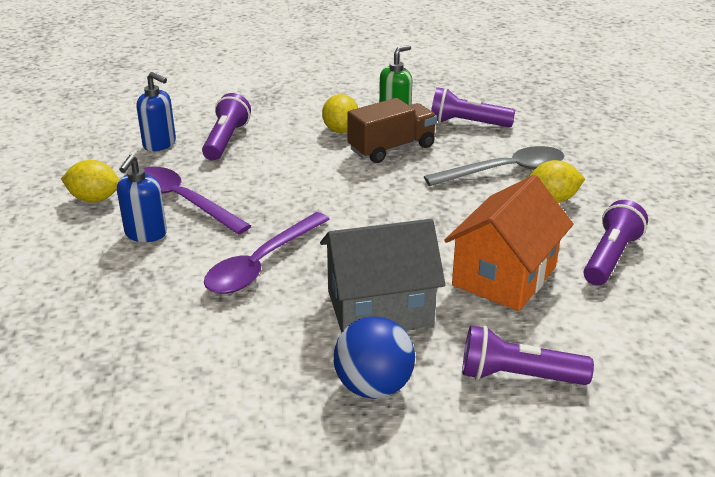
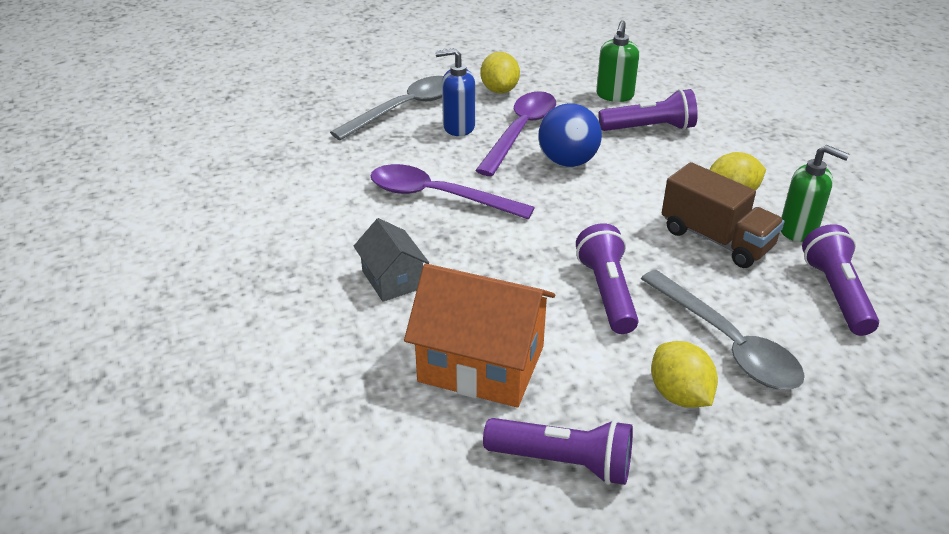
camera: 75 degrees right, 5 degrees up
blue soap dispenser [136,72,176,151] -> green soap dispenser [596,20,639,102]
grey house [320,219,446,333] -> grey house [353,218,429,302], size x0.56
blue ball [334,316,415,399] -> blue ball moved to [538,103,602,167]
purple flashlight [462,325,594,385] -> purple flashlight moved to [576,223,638,334]
none -> grey spoon [330,76,444,140]

